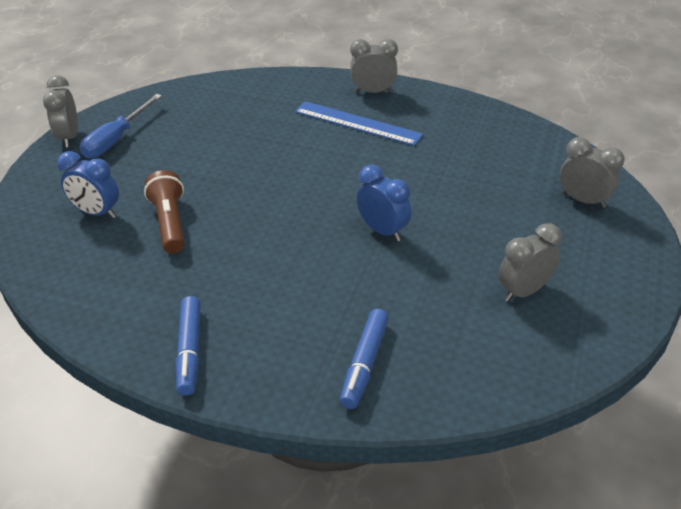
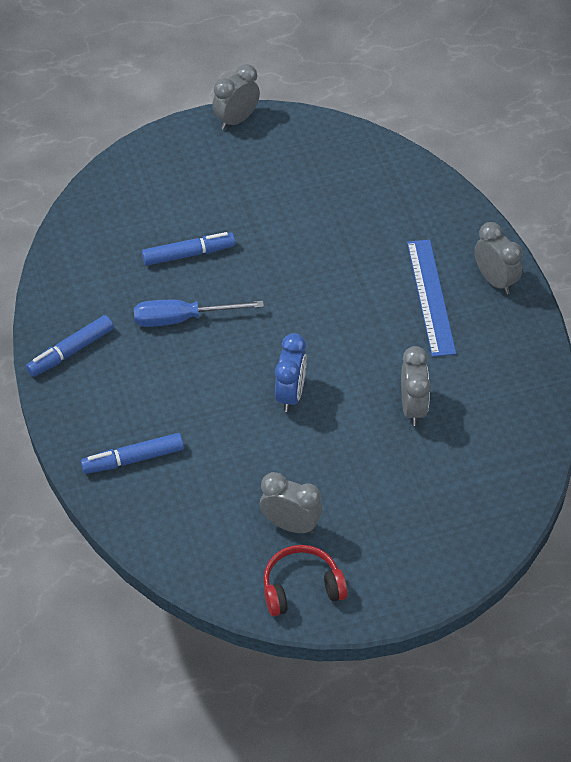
camera: 55 degrees right, 10 degrees up
blue clock [57,151,119,219] -> none
blue screwdriver [80,94,162,158] -> blue screwdriver moved to [134,300,264,327]
brown flashlight [144,170,185,254] -> blue marker [142,232,235,266]
grey clock [560,137,625,208] -> grey clock moved to [401,346,431,426]
none -> red headphones [263,545,348,616]

